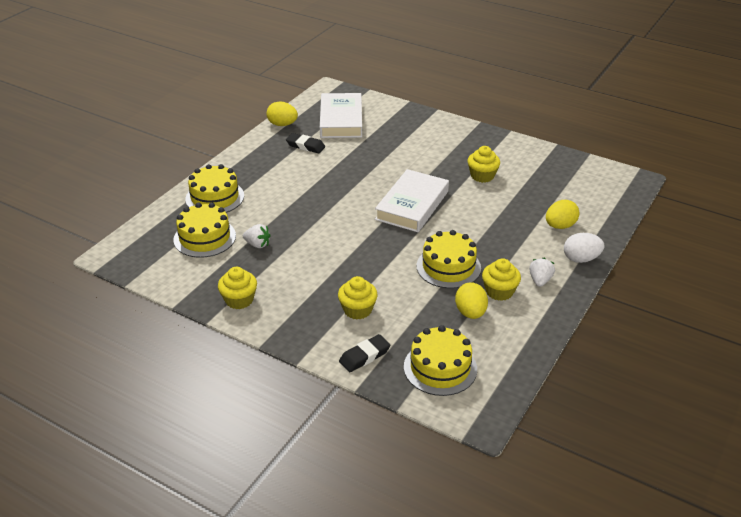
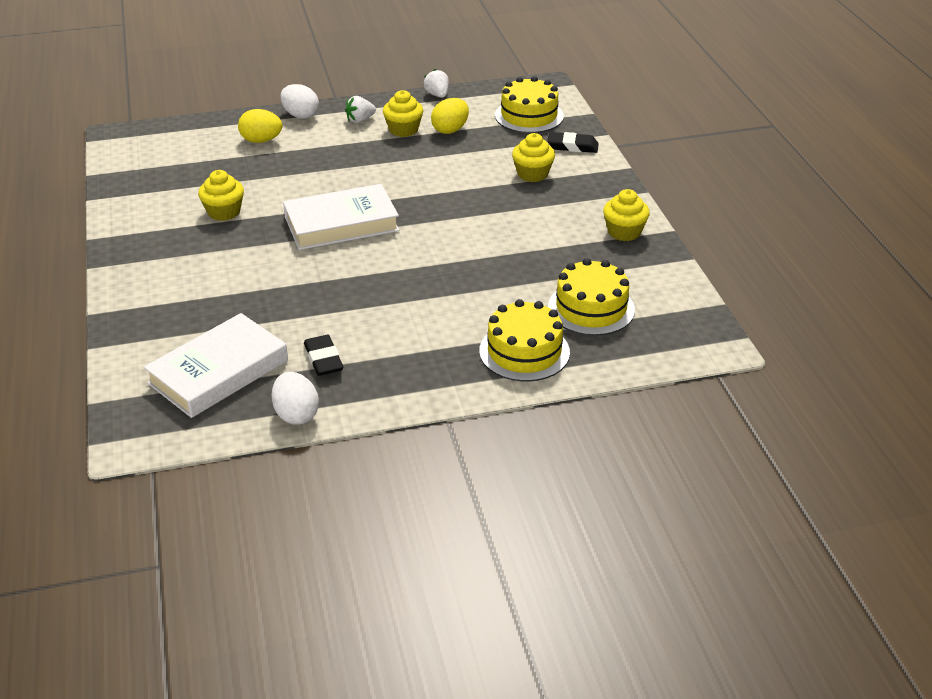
camera: 135 degrees left, 0 degrees up
white strawberry [243,224,271,248] -> white strawberry moved to [423,69,449,98]
yellow egg [267,102,298,126] -> white egg [272,372,319,425]
yellow cake [417,230,481,288] -> none

